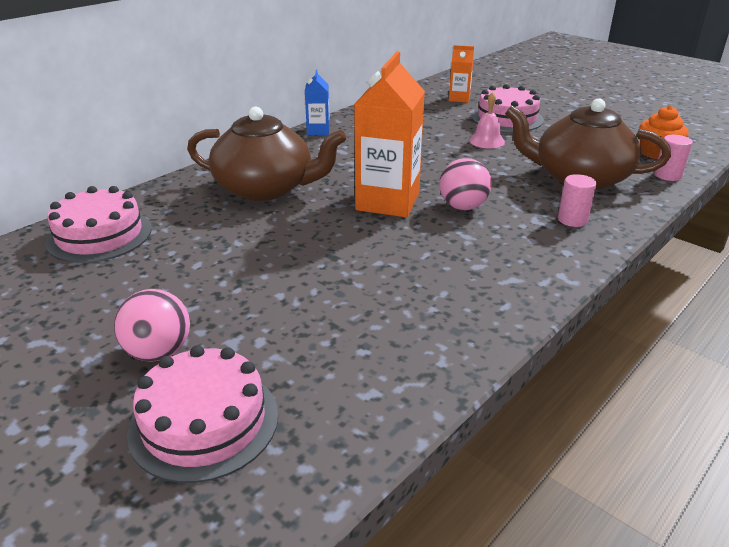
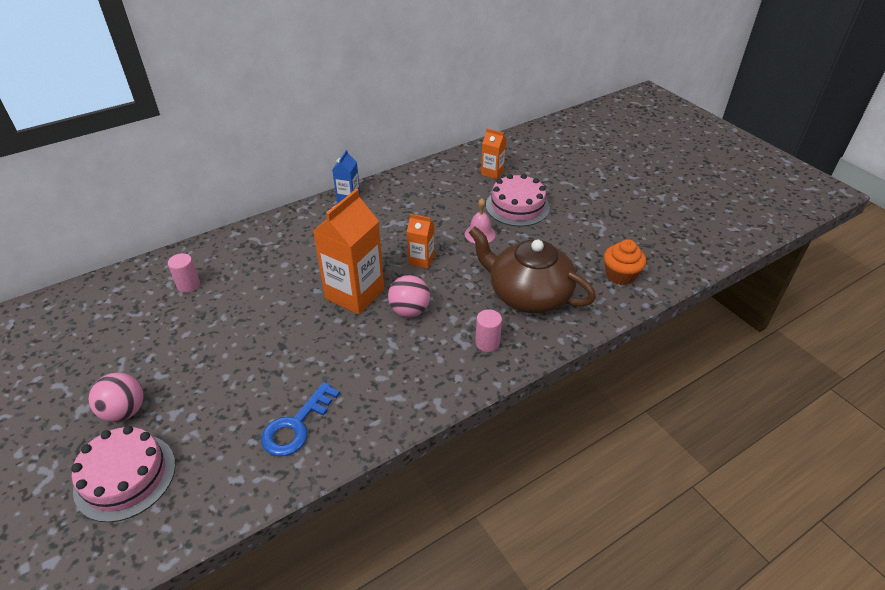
camera: 15 degrees right, 10 degrees up
pink cake [45,186,152,263] -> none
brown teapot [187,107,346,201] -> none
pink cylinder [654,135,693,181] -> pink cylinder moved to [168,253,200,293]
none -> blue key [261,382,340,456]
none -> orange carton [407,214,435,269]

